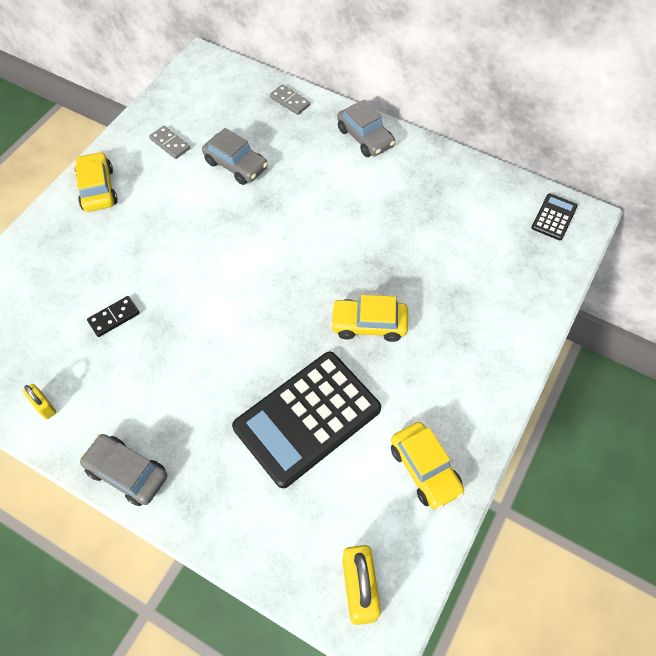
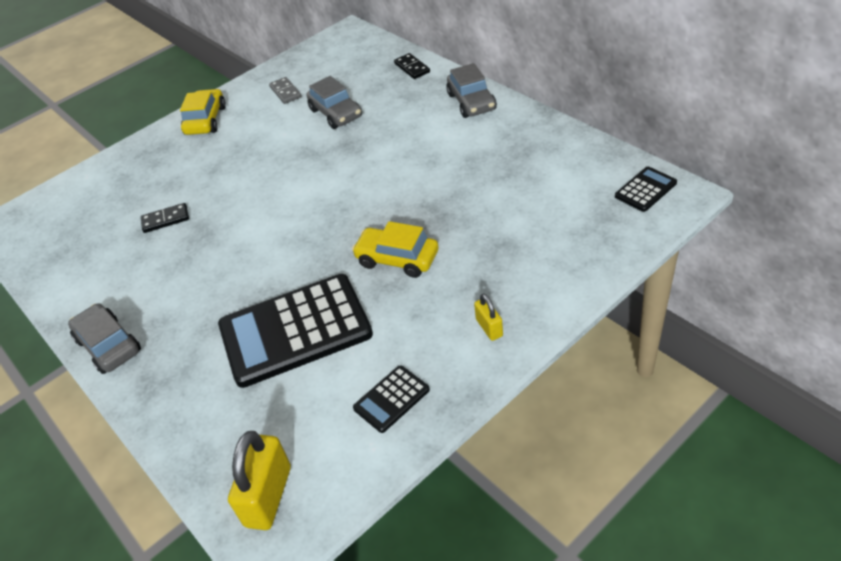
camera: 25 degrees right, 15 degrees down
yellow padlock [23,384,56,419] -> yellow padlock moved to [474,293,503,341]
grey domino [270,85,310,115] -> black domino [394,53,430,79]
yellow car [391,422,464,509] -> black calculator [353,365,430,433]

